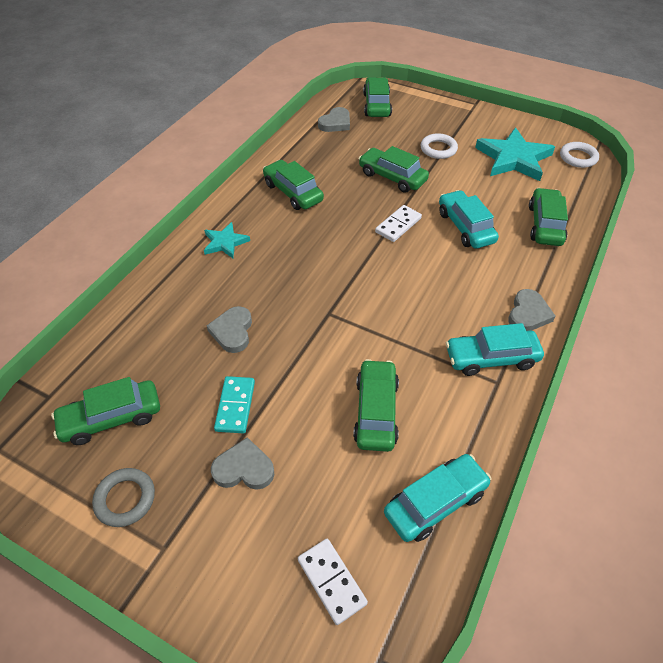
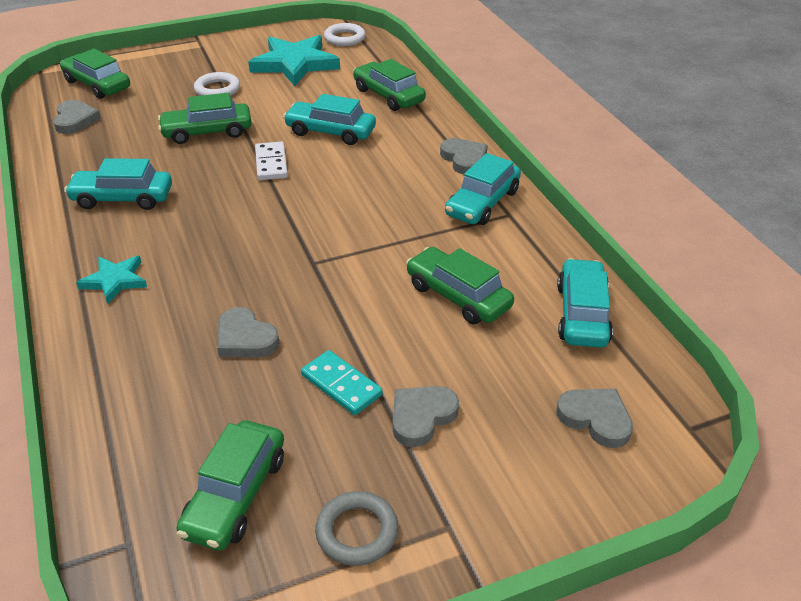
camera: 50 degrees left, 10 degrees down
green car [263,160,324,210] -> turquoise car [64,158,172,210]
white domino [298,539,368,625] -> grey heart [556,389,633,448]

